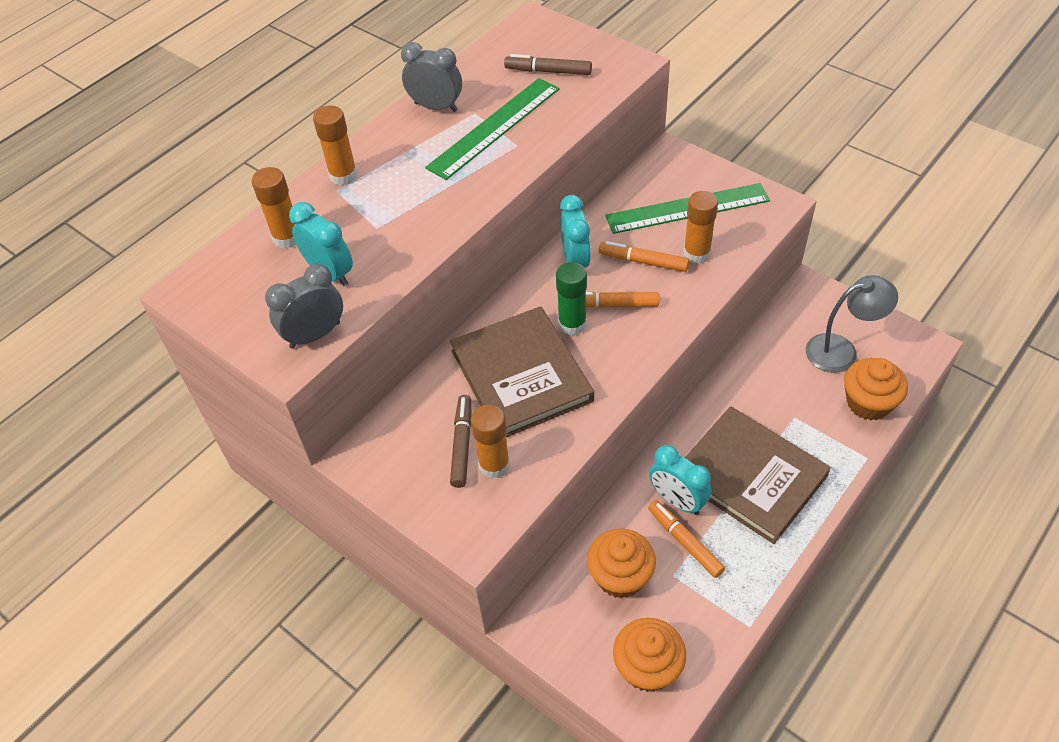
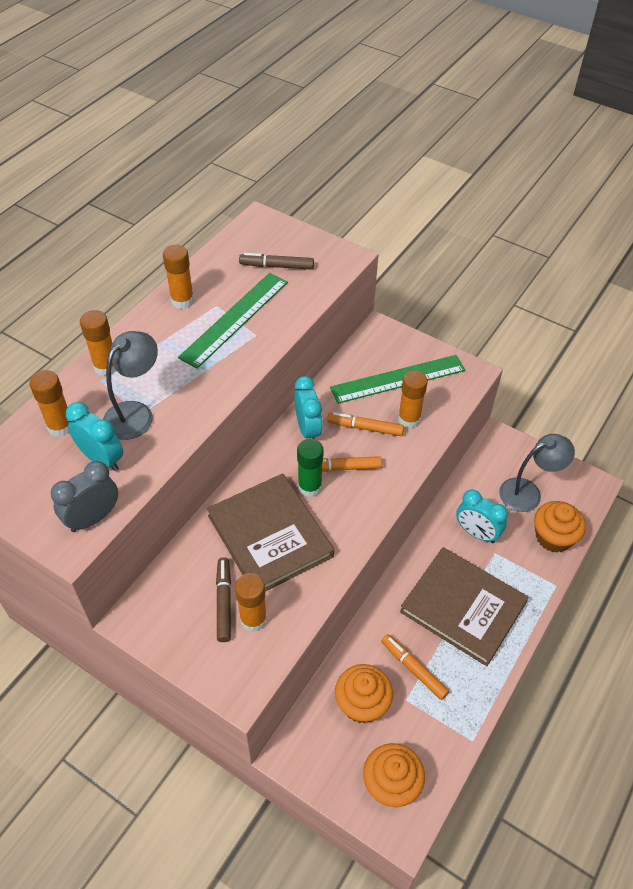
camera: 10 degrees left, 0 degrees up
grey clock [401,42,462,112] -> orange glue stick [163,245,194,309]
turquoise clock [649,445,712,515] -> turquoise clock moved to [456,490,508,543]
none -> grey lamp [103,331,158,440]

